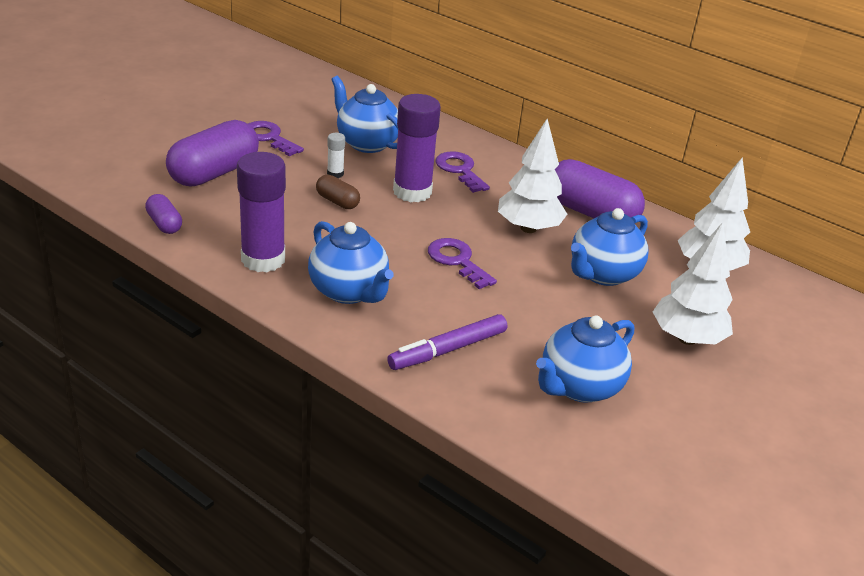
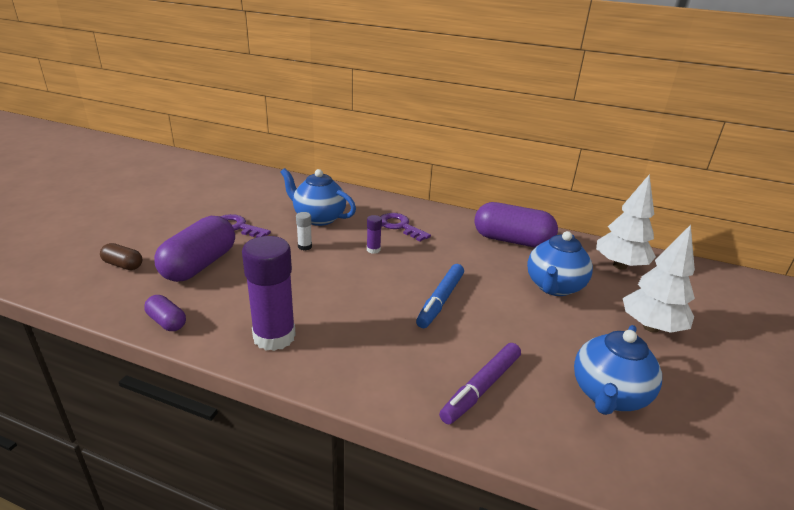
camera: 15 degrees left, 5 degrees down
blue teapot [308,221,394,304] -> none
brown capsule [316,175,360,209] -> brown capsule moved to [100,243,142,270]
purple glue stick [393,94,441,202] -> purple glue stick [367,215,382,254], size x0.44
purple key [428,238,497,289] -> blue marker [416,264,464,328]
white tree [498,119,567,233] -> none

